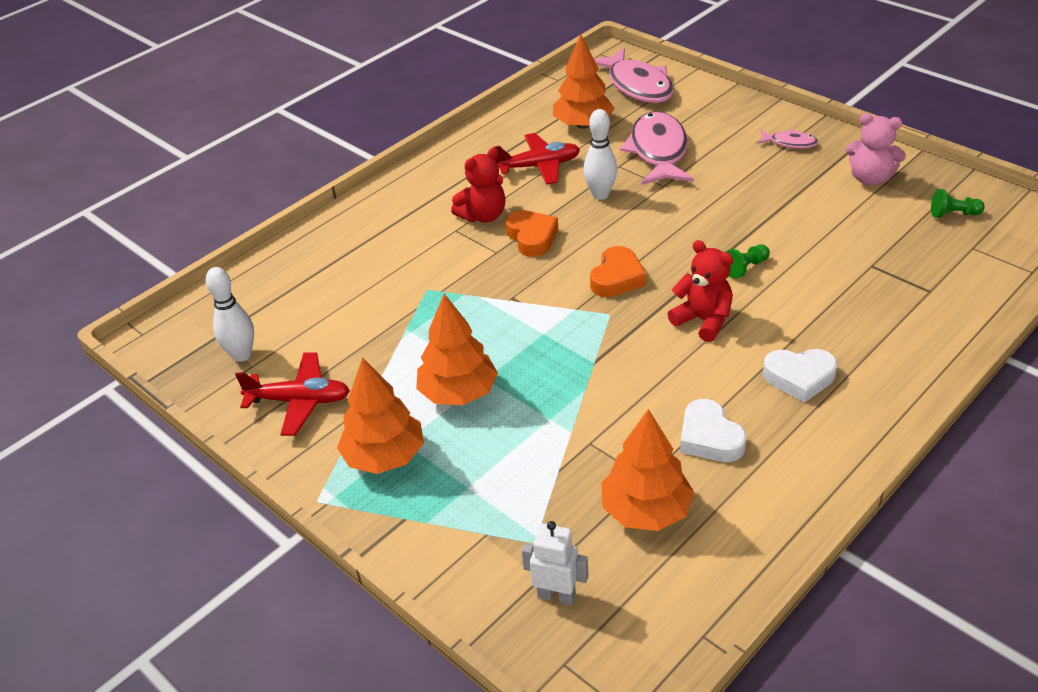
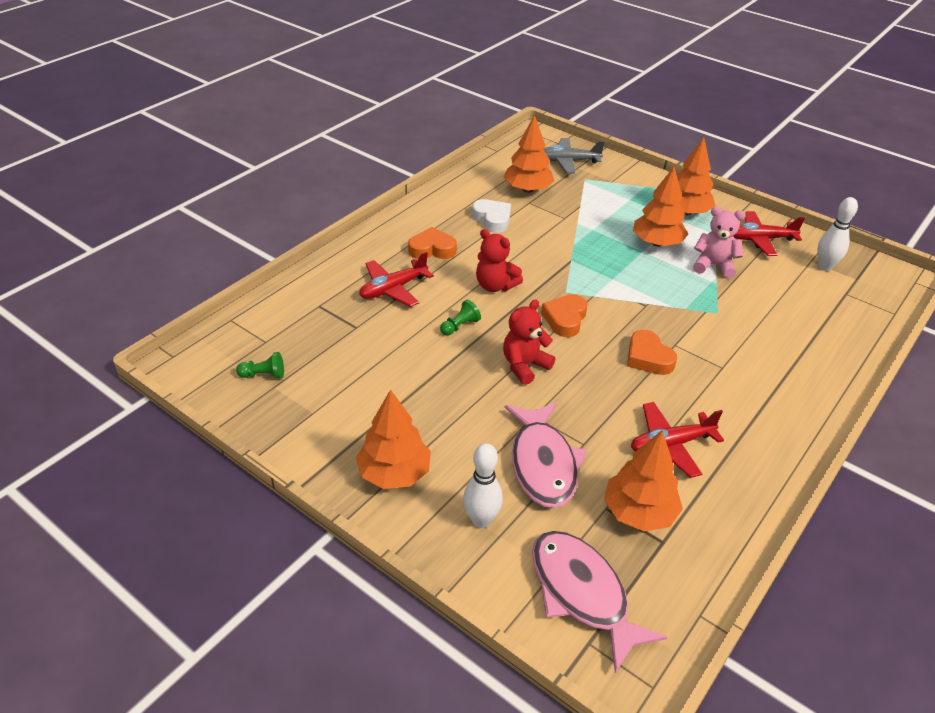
camera: 170 degrees right, 0 degrees up
red teddy bear [451,148,506,223] -> red teddy bear moved to [503,299,555,385]
white robot [522,521,588,605] -> grey plane [543,138,605,174]
white bowling pin [583,109,617,200] -> white bowling pin moved to [463,443,503,528]
pink fish [757,129,818,149] -> orange tree [356,389,431,489]
white heart [763,349,837,403] -> orange heart [408,227,457,259]
pink teddy bear [846,113,906,186] -> pink teddy bear moved to [693,206,745,278]
none -> red plane [359,252,434,307]

